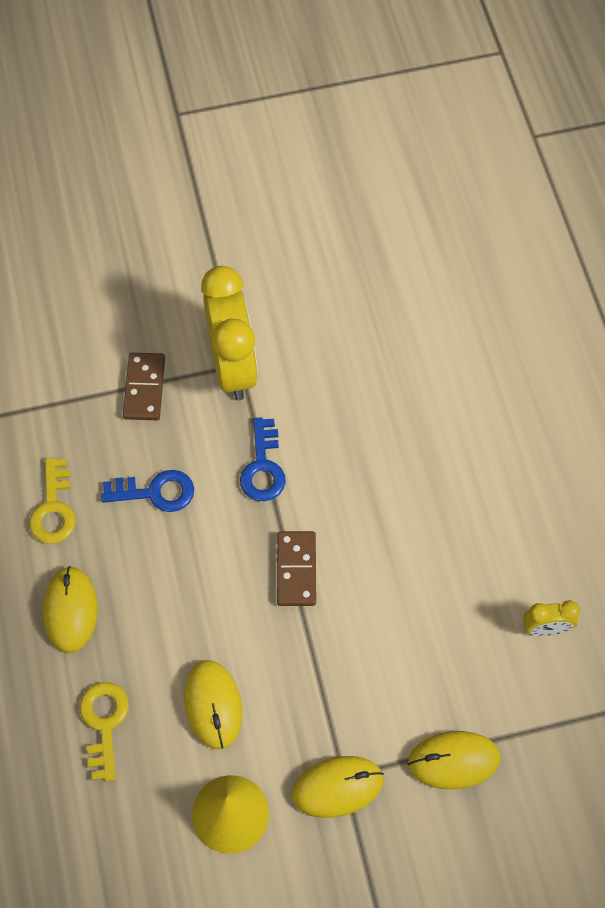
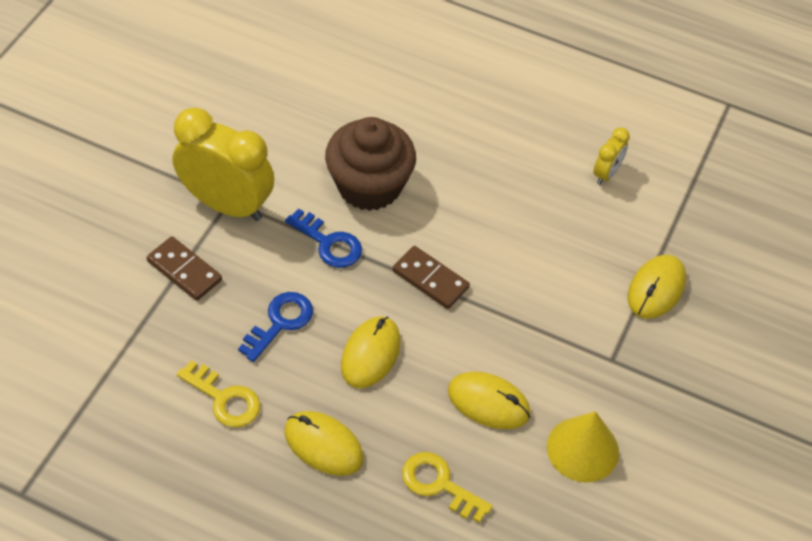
camera: 55 degrees left, 10 degrees down
yellow mouse [292,756,384,818] -> yellow mouse moved to [341,316,401,388]
none -> brown cupcake [325,117,416,211]

